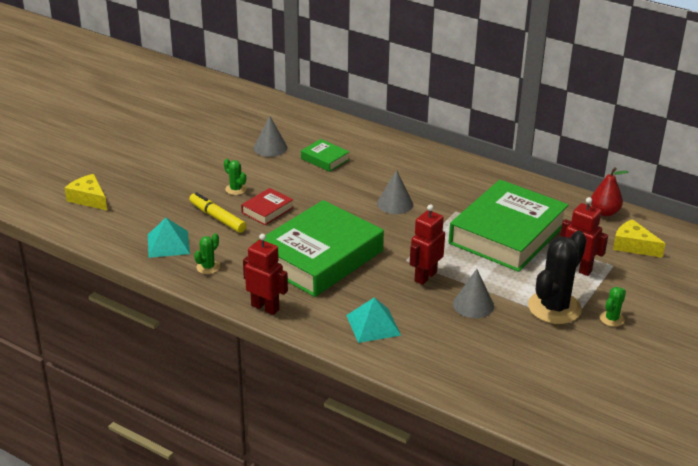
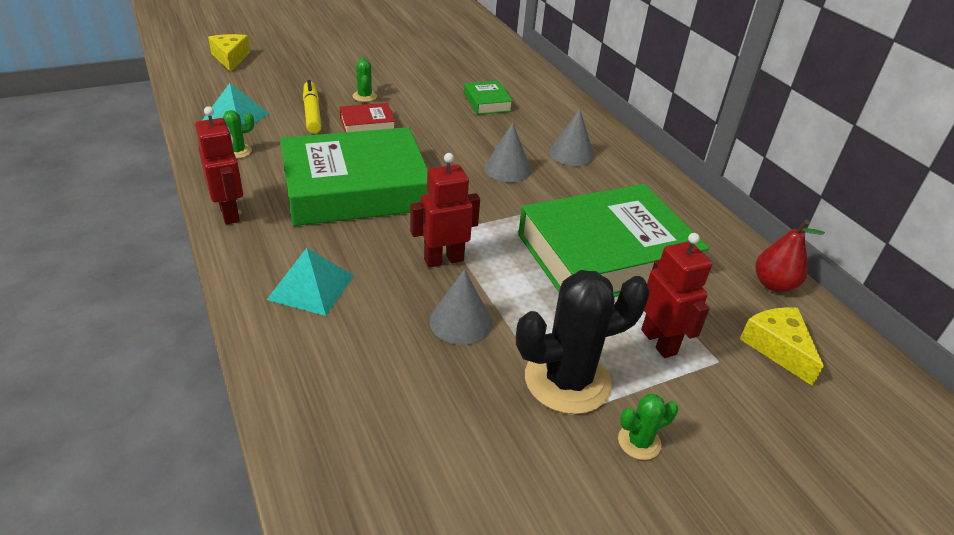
camera: 30 degrees right, 5 degrees up
grey cone [254,115,288,157] -> grey cone moved to [549,109,594,166]

